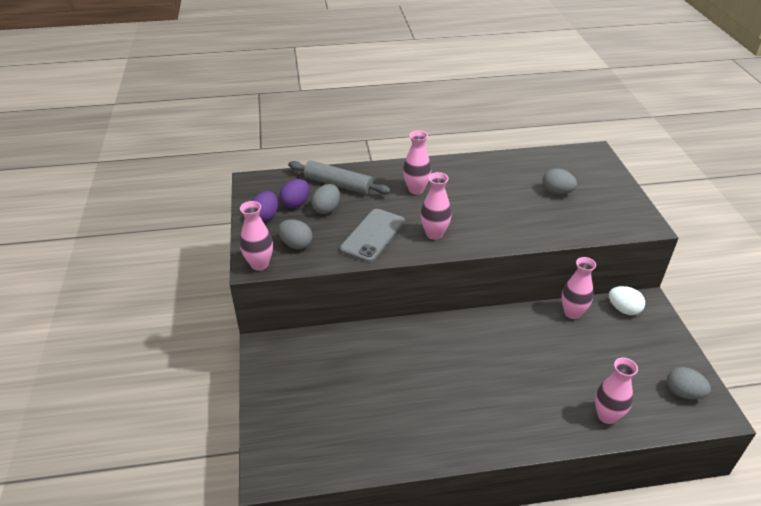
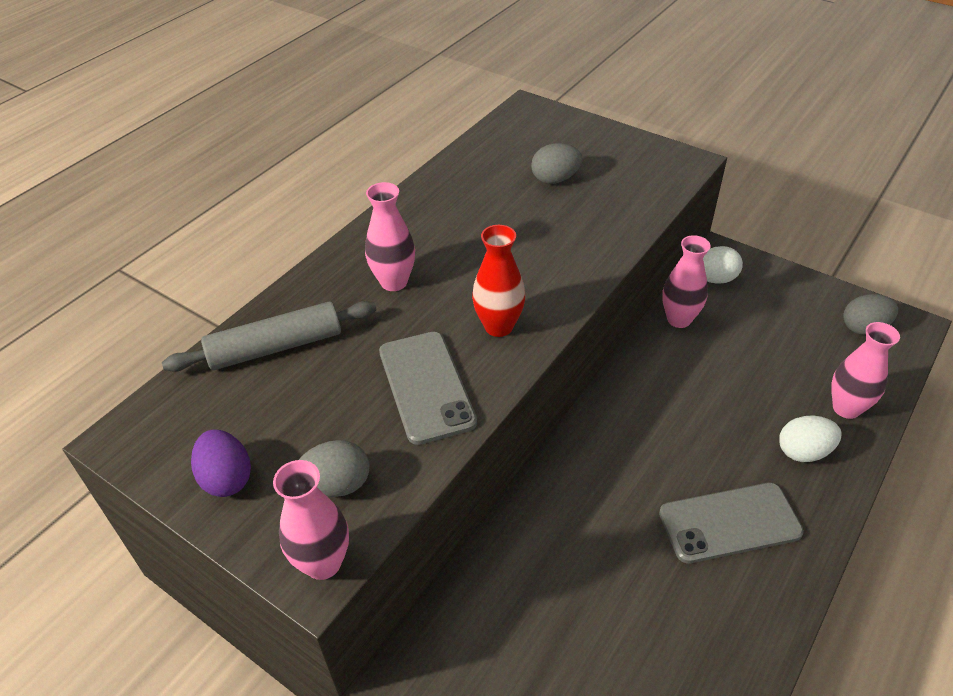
camera: 45 degrees left, 5 degrees up
purple egg [279,179,309,208] -> none
grey egg [311,184,340,214] -> none
pink vase [421,172,452,240] -> red vase [472,225,525,337]
none -> grey phone [659,483,804,563]
none -> white egg [779,415,841,462]

